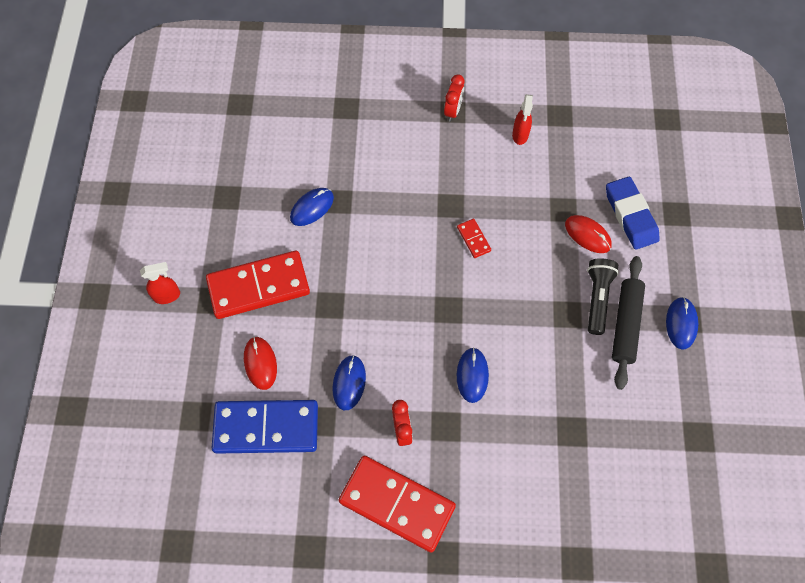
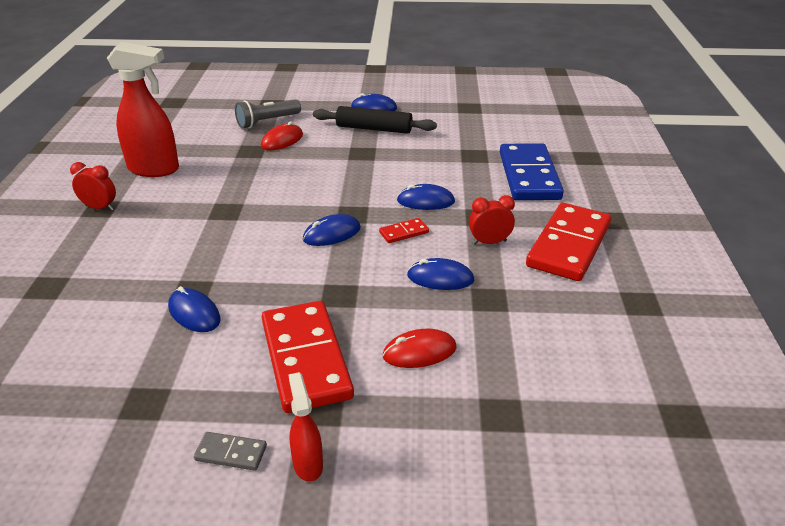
camera: 90 degrees left, 30 degrees down
blue domino [212,400,318,454] -> blue domino moved to [500,143,564,200]
red domino [457,219,491,258] -> red domino moved to [379,218,429,243]
red spray bottle [512,94,533,145] -> red spray bottle [107,42,179,177], size x1.96
black flashlight [587,258,619,335] -> none
blue eraser [606,177,660,250] -> grey flashlight [235,99,301,128]
none -> grey domino [194,432,267,471]
none -> blue mouse [303,214,361,246]

